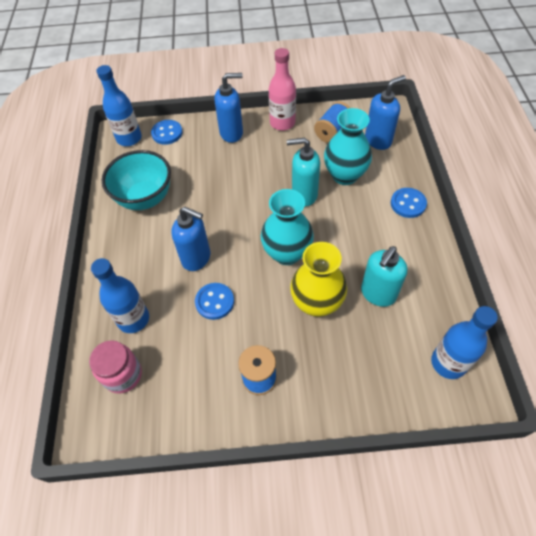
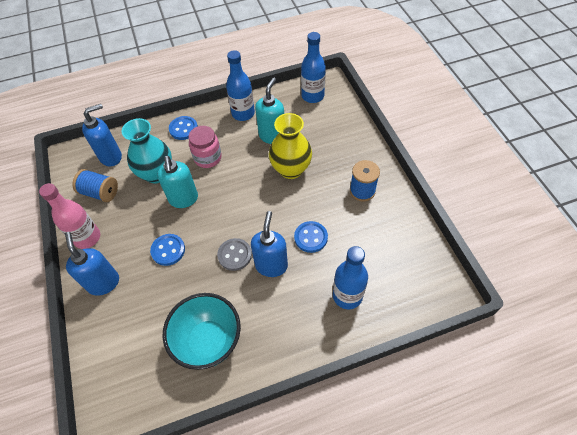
camera: 105 degrees left, 0 degrees up
pink jar [89,340,142,394] -> pink jar moved to [188,126,222,168]
blue bottle [96,65,142,146] -> blue bottle moved to [226,50,255,121]
blue button [151,120,183,145] -> blue button moved to [150,234,185,266]
turquoise vase [261,189,314,265] -> none
turquoise soap dispenser [361,246,407,307] -> turquoise soap dispenser turned 90 degrees counterclockwise [255,78,284,144]
blue soap dispenser [365,75,406,150] -> blue soap dispenser turned 105 degrees clockwise [82,104,122,166]
none -> grey button [217,238,252,271]

